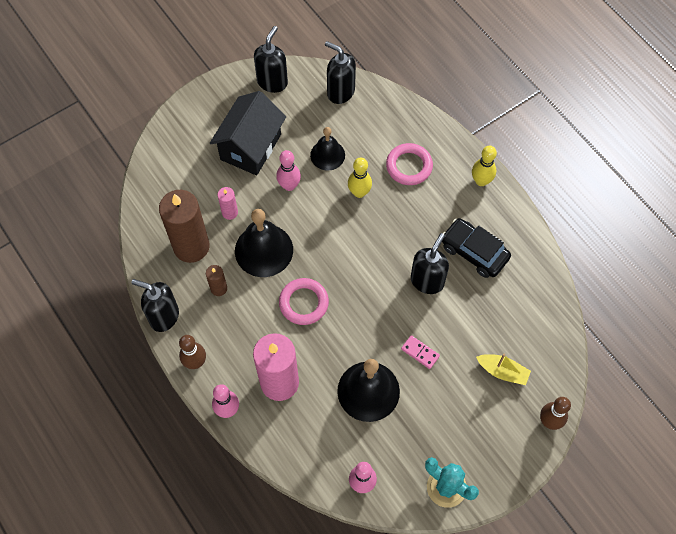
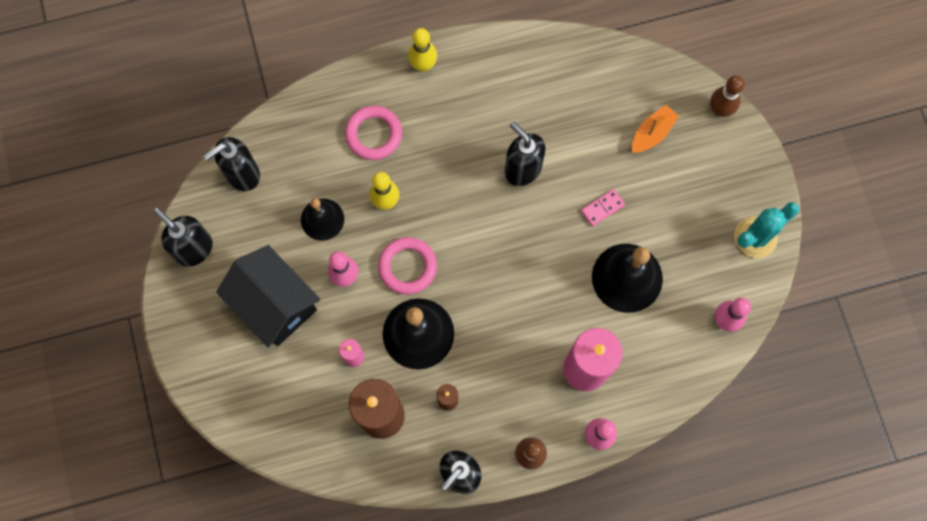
camera: 70 degrees left, 10 degrees up
pink ring [279,278,329,325] -> pink ring moved to [378,237,437,294]
black car [442,218,511,278] -> none
yellow boat [476,354,531,385] -> orange boat [632,105,679,153]

